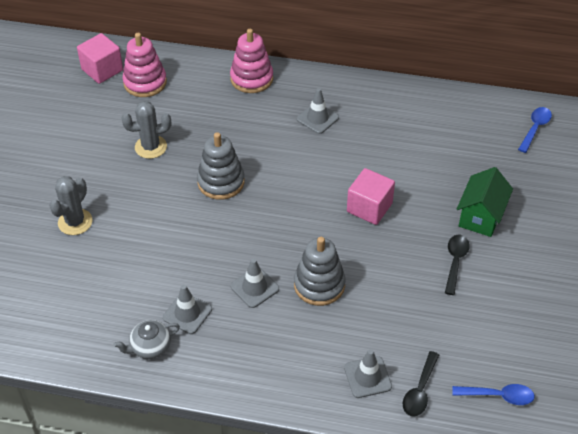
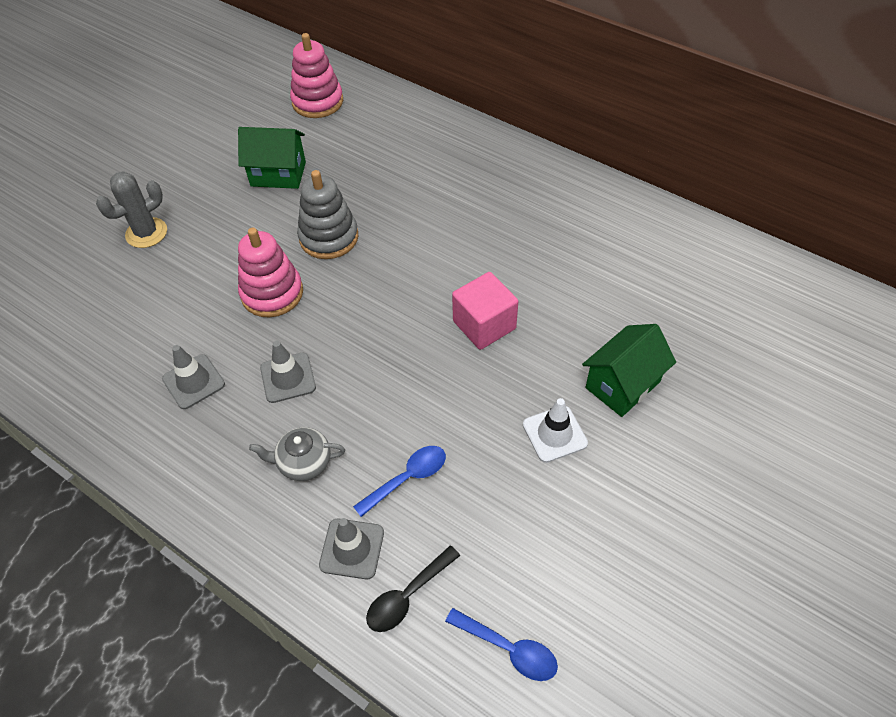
camera: 25 degrees right, 5 degrees up
pink cube [77,33,123,84] -> none
grey teapot [113,320,180,359] -> grey teapot moved to [249,427,345,481]
grey cactus [121,101,171,159] -> green house [238,127,306,189]
pink stacking toy [230,29,273,93] -> pink stacking toy moved to [238,228,303,317]
grey stacking toy [294,237,346,306] -> none
grey traffic cone [297,88,339,134] -> none
black spoon [445,235,469,295] -> white traffic cone [523,398,588,463]
blue spoon [518,107,552,153] -> blue spoon moved to [353,446,446,517]

